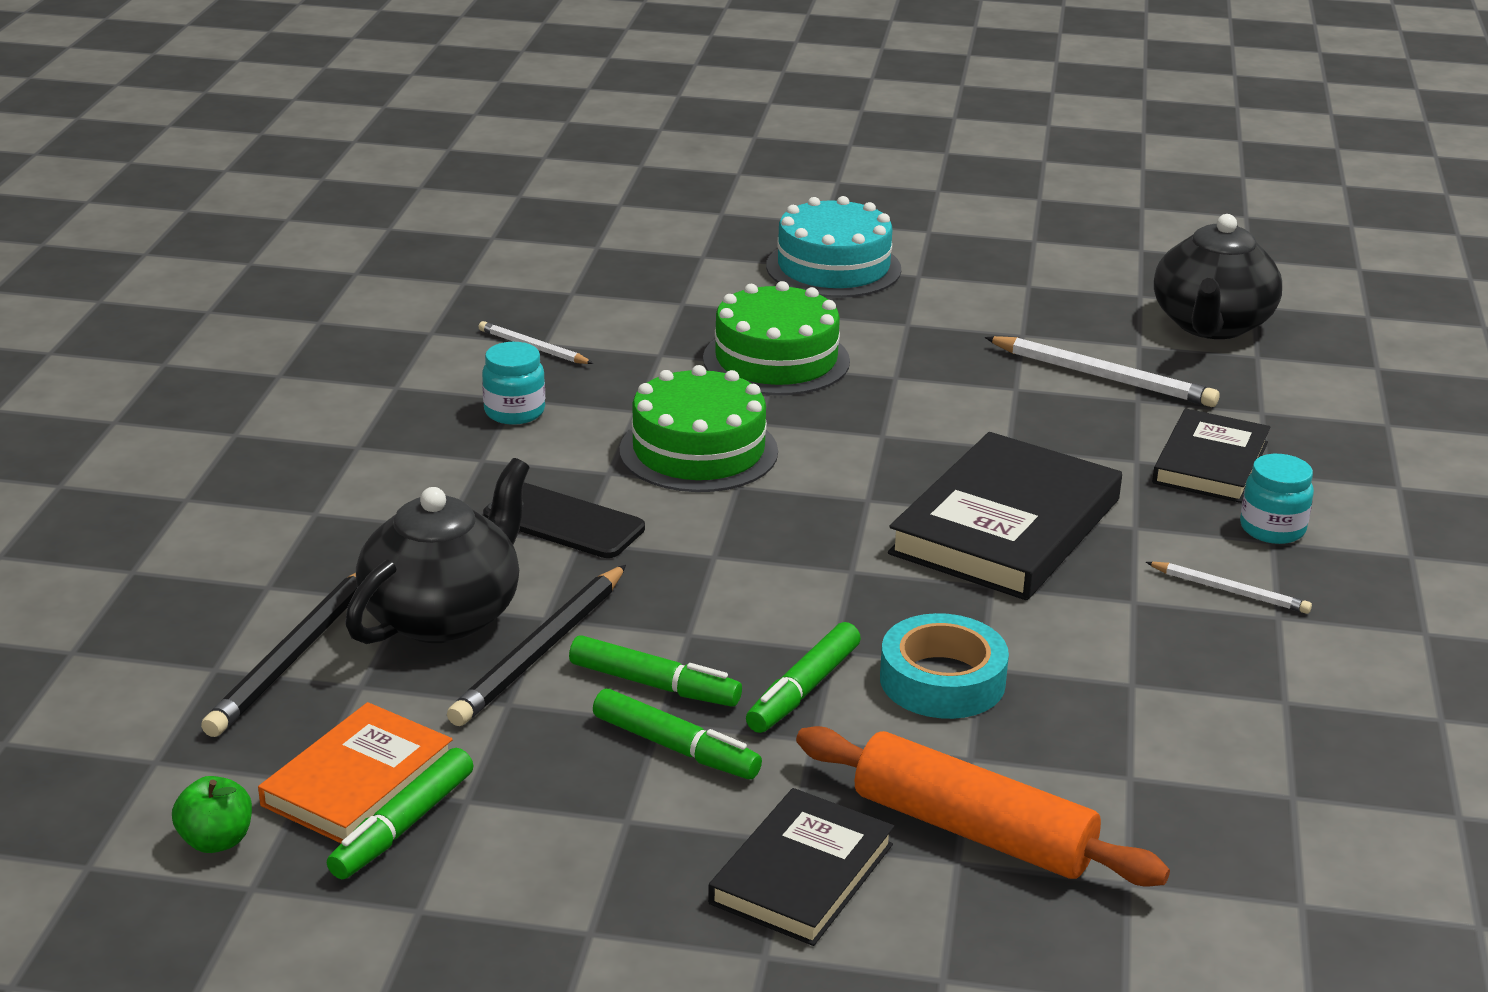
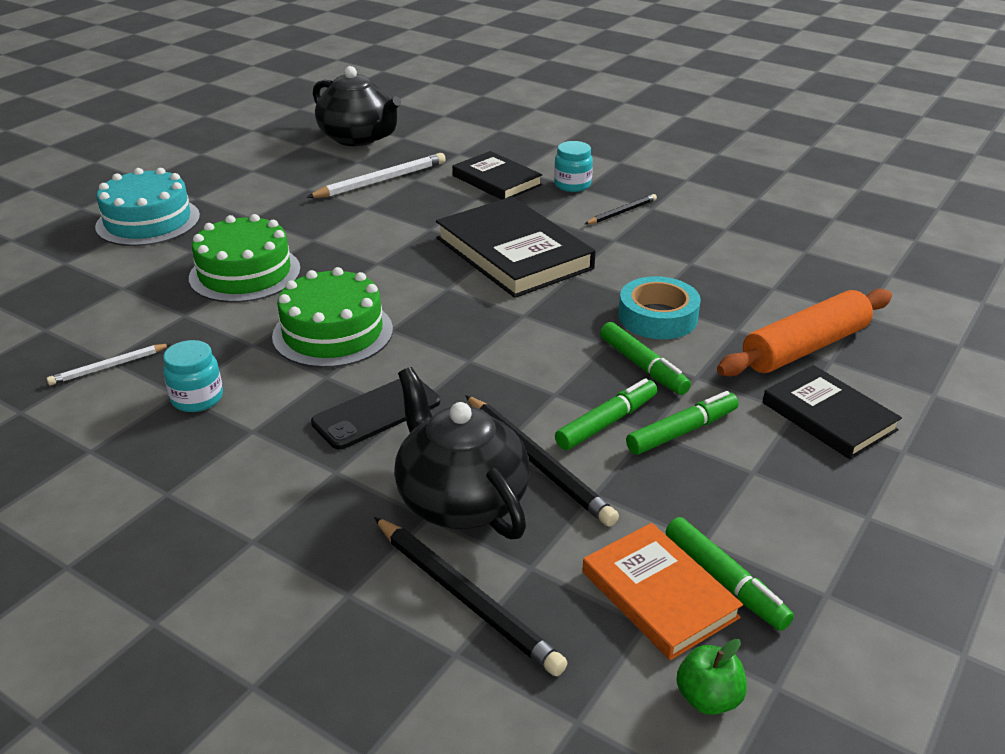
camera: 65 degrees left, 5 degrees up
white pencil [1146,562,1312,614] -> black pencil [585,194,657,224]

